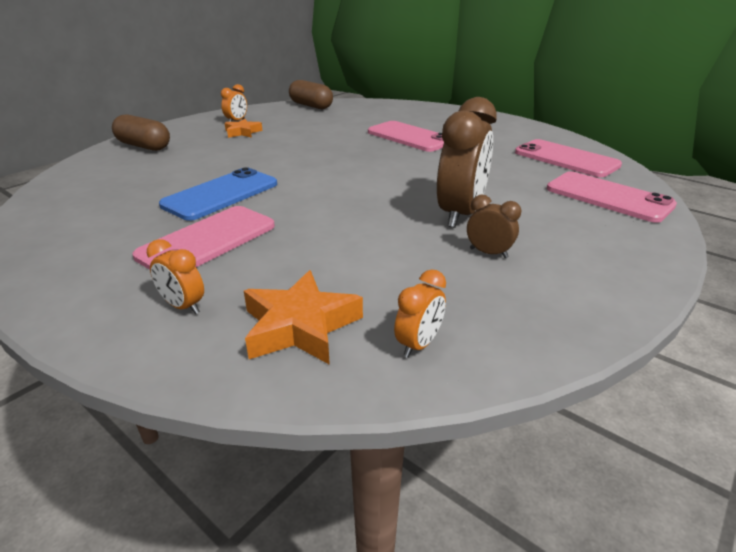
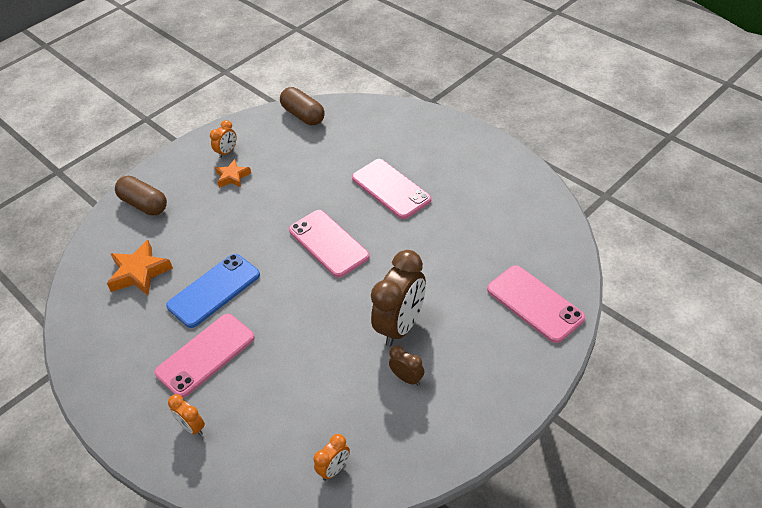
camera: 10 degrees right, 15 degrees up
orange star [244,270,363,365] -> orange star moved to [107,240,173,296]
pink phone [515,139,622,177] -> pink phone moved to [289,210,370,278]

